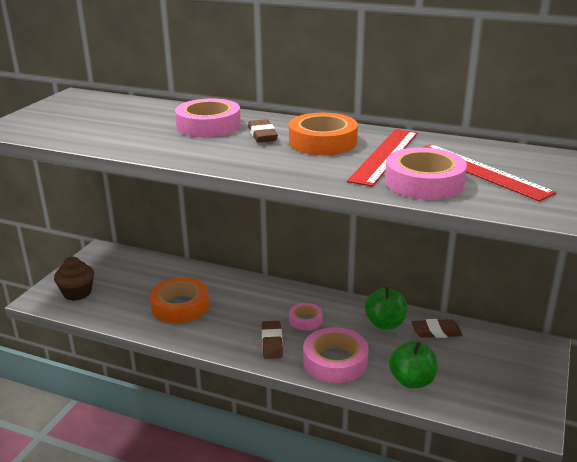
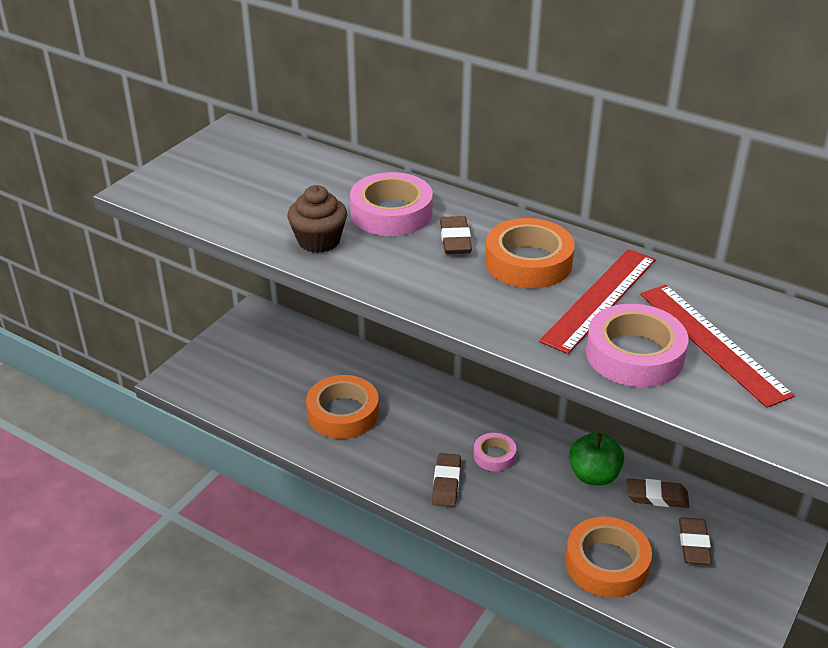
camera: 10 degrees right, 10 degrees up
brown cupcake [54,257,94,301] -> brown cupcake moved to [288,185,347,253]
pink tape [303,327,369,383] -> none
green apple [389,341,437,389] -> orange tape [565,517,652,598]
none -> brown eraser [679,517,712,564]

